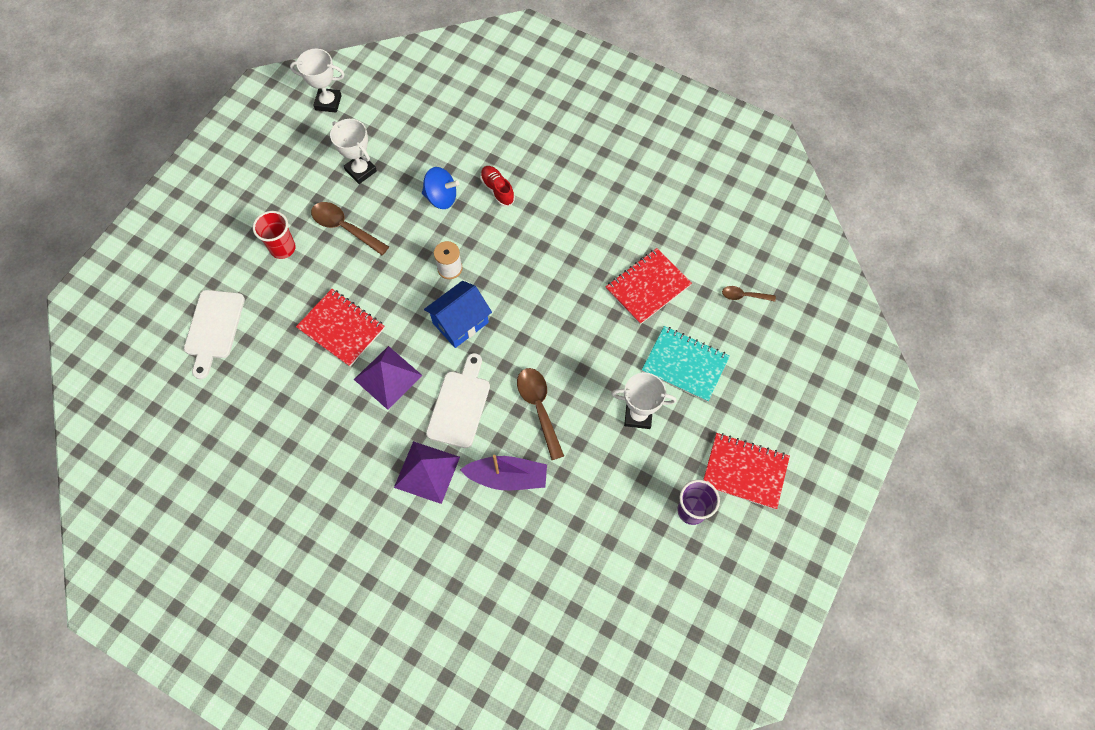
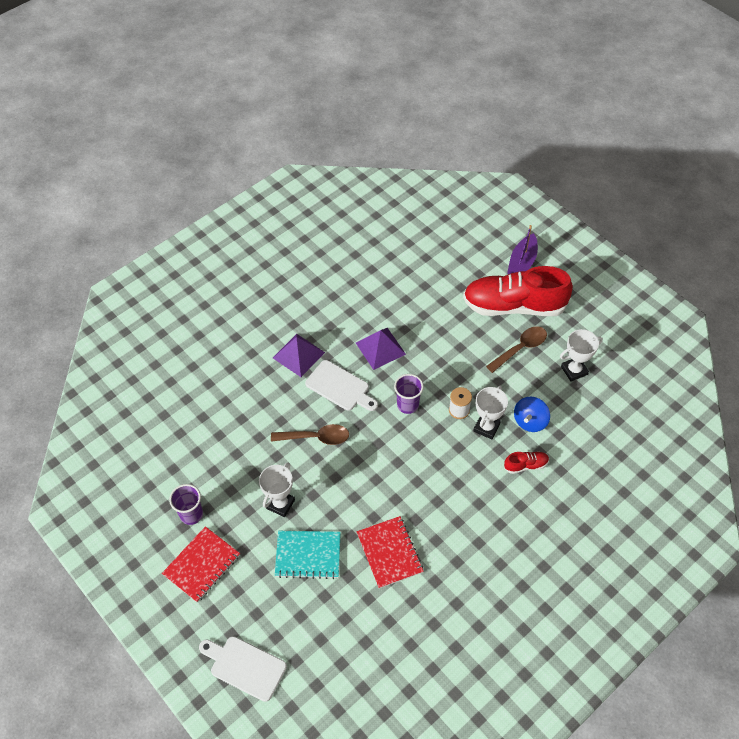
camera: 110 degrees right, 10 degrees down
white cutting board [184,290,245,379] -> white cutting board moved to [199,636,287,702]
red cup [253,211,296,259] -> red shoe [463,266,573,316]
white trophy [290,49,345,113] -> white trophy moved to [473,386,508,439]
red notebook [296,289,385,367] -> none
blue house [424,281,492,348] -> purple cup [394,374,424,414]
purple boat [460,455,547,490] -> purple boat moved to [507,225,538,274]
turquoise notebook [642,326,730,402] -> turquoise notebook turned 45 degrees clockwise [275,531,341,579]
brown spoon [722,286,776,302] -> none

